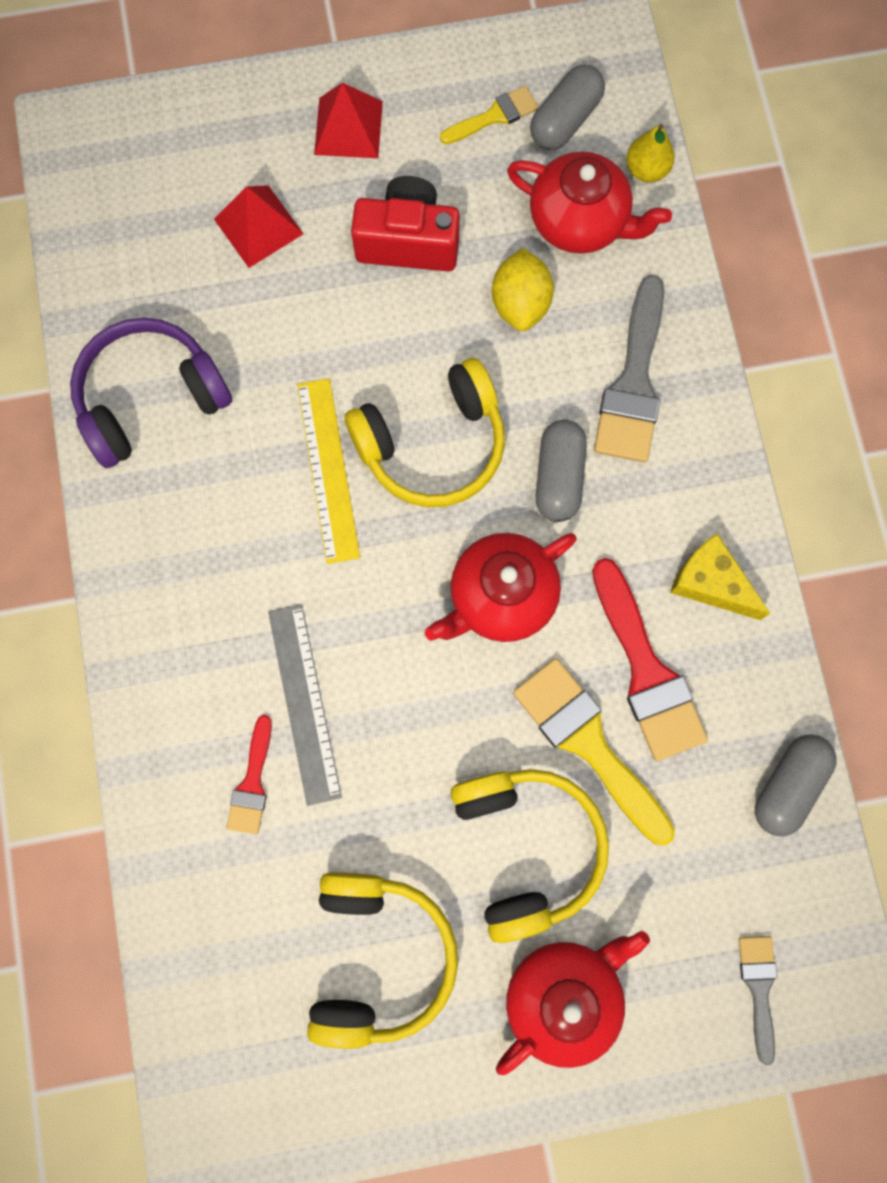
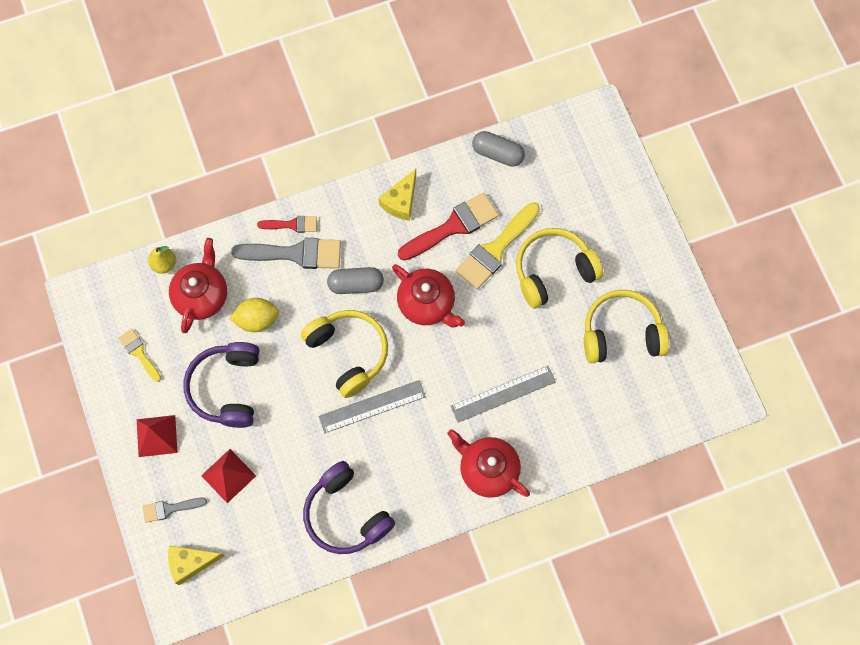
camera: 100 degrees left, 5 degrees down
red brush [227,715,272,834] -> red brush moved to [257,216,317,233]
yellow ruler [297,378,360,564] -> grey ruler [318,380,426,433]
red camera [351,176,460,271] -> purple headphones [183,342,259,428]
red teapot [496,931,650,1075] -> red teapot moved to [447,429,530,498]
grey capsule [530,64,605,150] -> none
grey brush [739,936,777,1065] -> grey brush moved to [142,498,207,523]
none -> yellow cheese [168,545,224,585]

